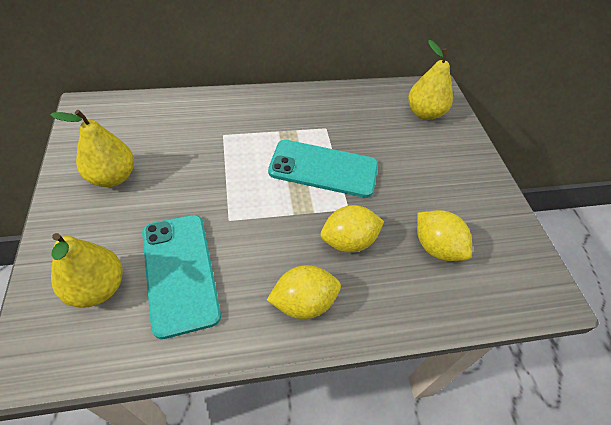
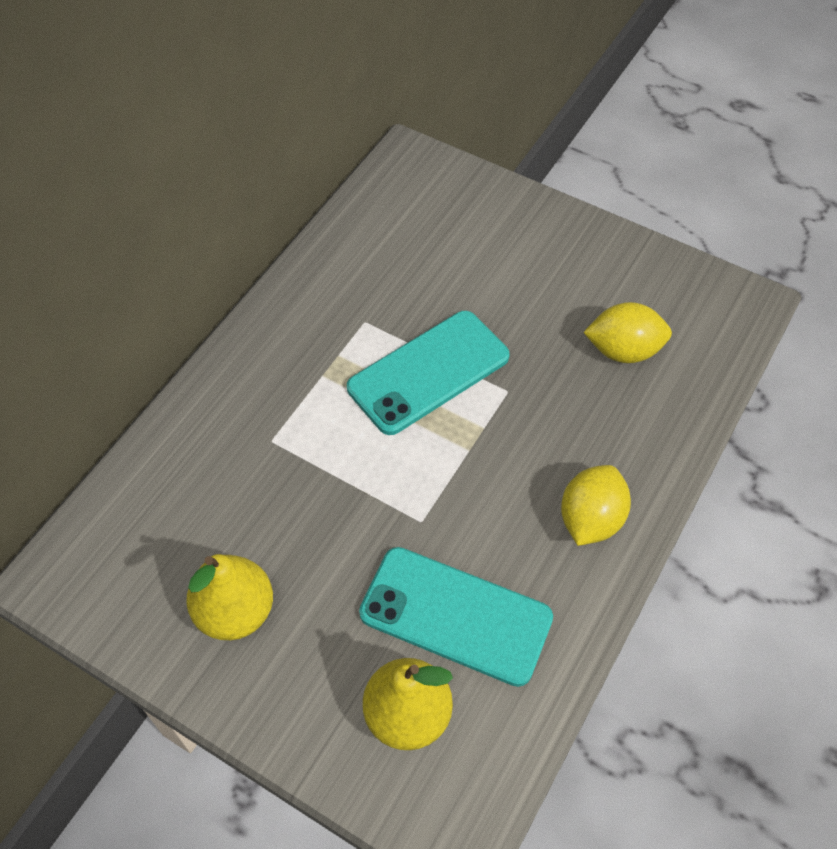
camera: 45 degrees left, 5 degrees up
yellow lemon [321,205,384,253] -> none
yellow pear [408,40,453,120] -> none

